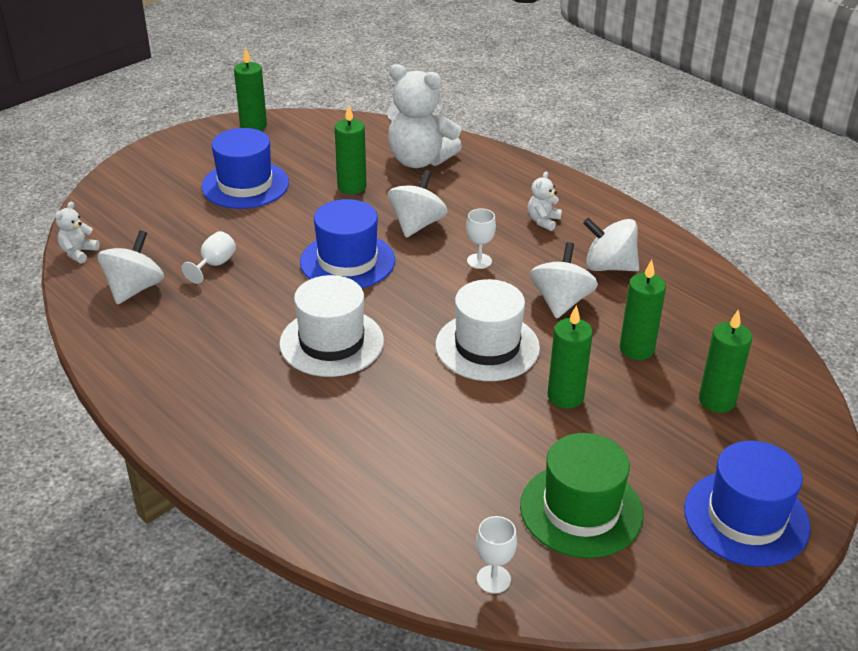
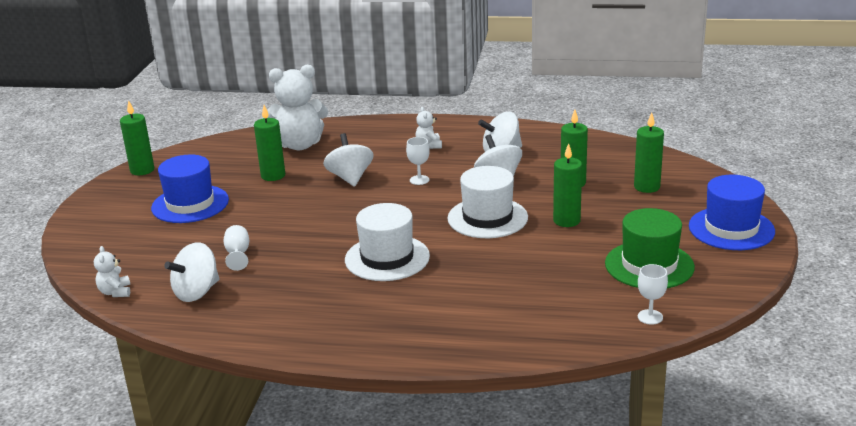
camera: 35 degrees left, 10 degrees down
white spinning top [97,230,164,305] -> white spinning top turned 120 degrees counterclockwise [164,242,220,302]
blue hat [300,199,395,288] -> none

